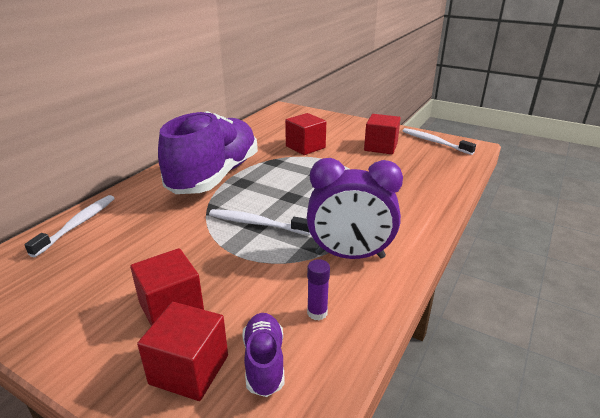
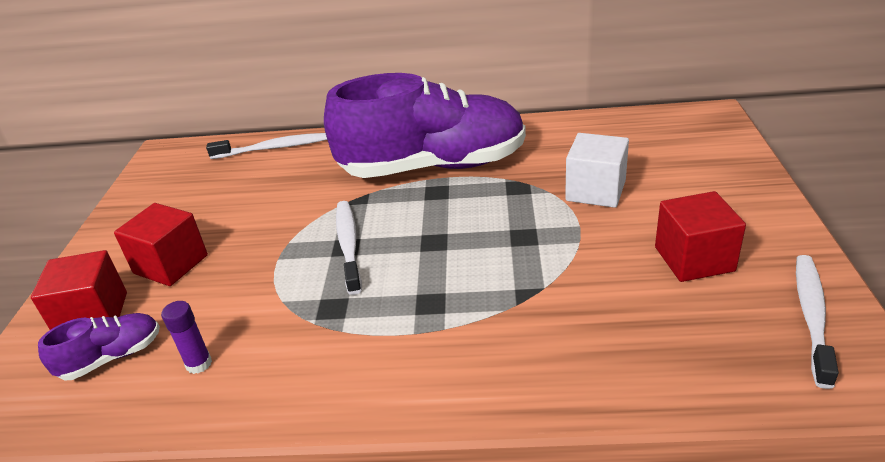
camera: 65 degrees right, 5 degrees up
red cube [285,113,326,155] -> white cube [565,133,629,208]
purple clock [307,158,403,259] -> none

